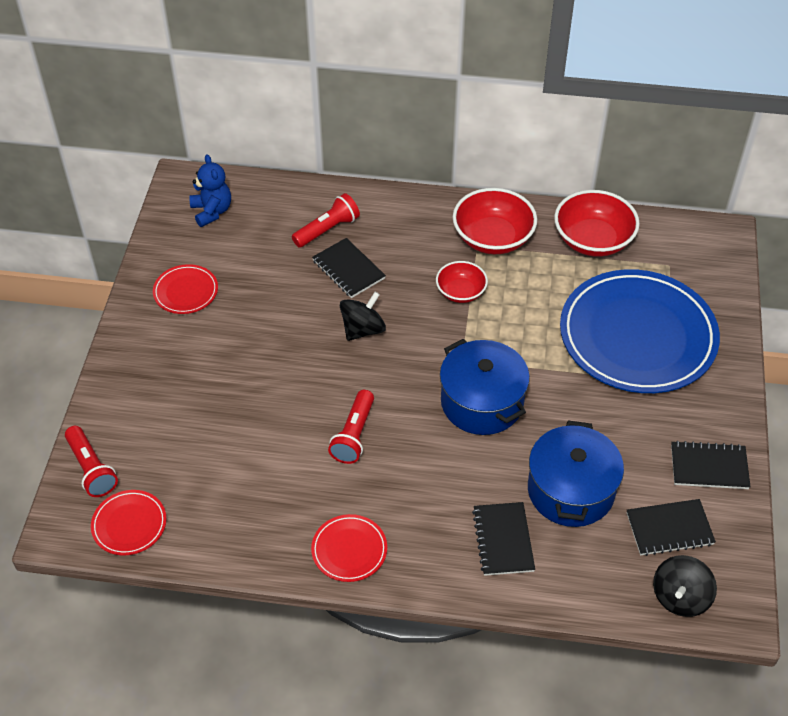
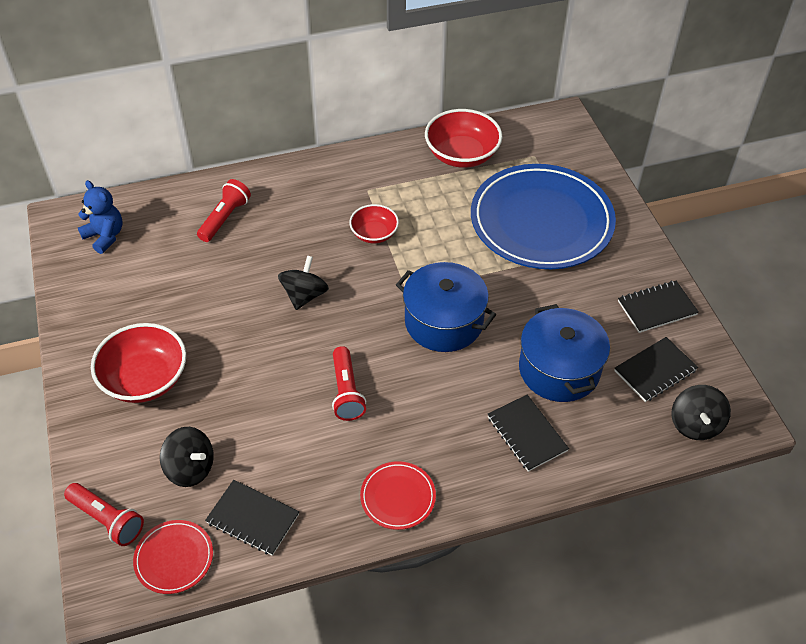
camera: 25 degrees left, 0 degrees up
red plate [153,264,218,314] -> none
black notebook [312,238,386,298] -> black notebook moved to [205,480,299,556]
red bowl [453,188,537,254] -> red bowl moved to [91,323,186,403]
none -> black spinning top [160,427,214,487]

